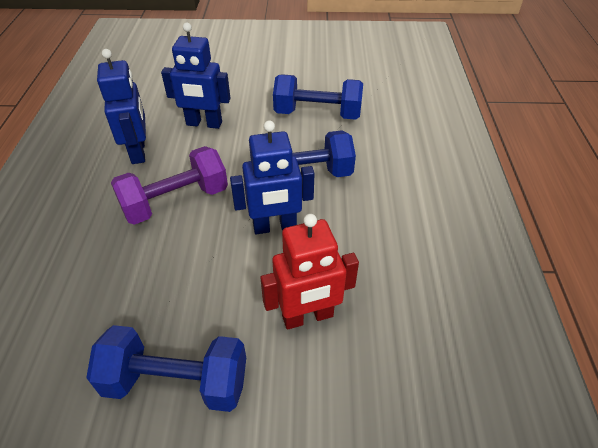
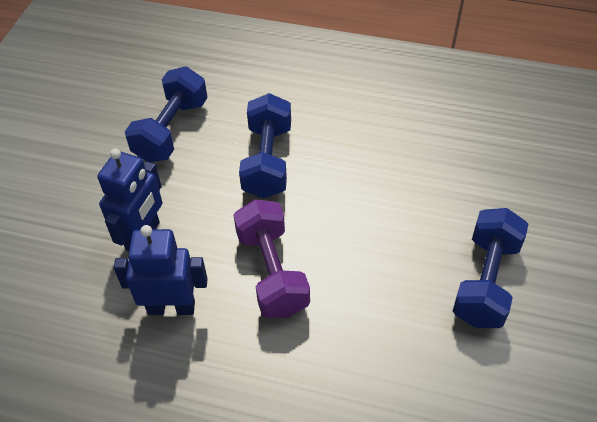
camera: 75 degrees left, 5 degrees up
blue robot [230,120,314,234] -> none
red robot [261,214,359,330] -> none

